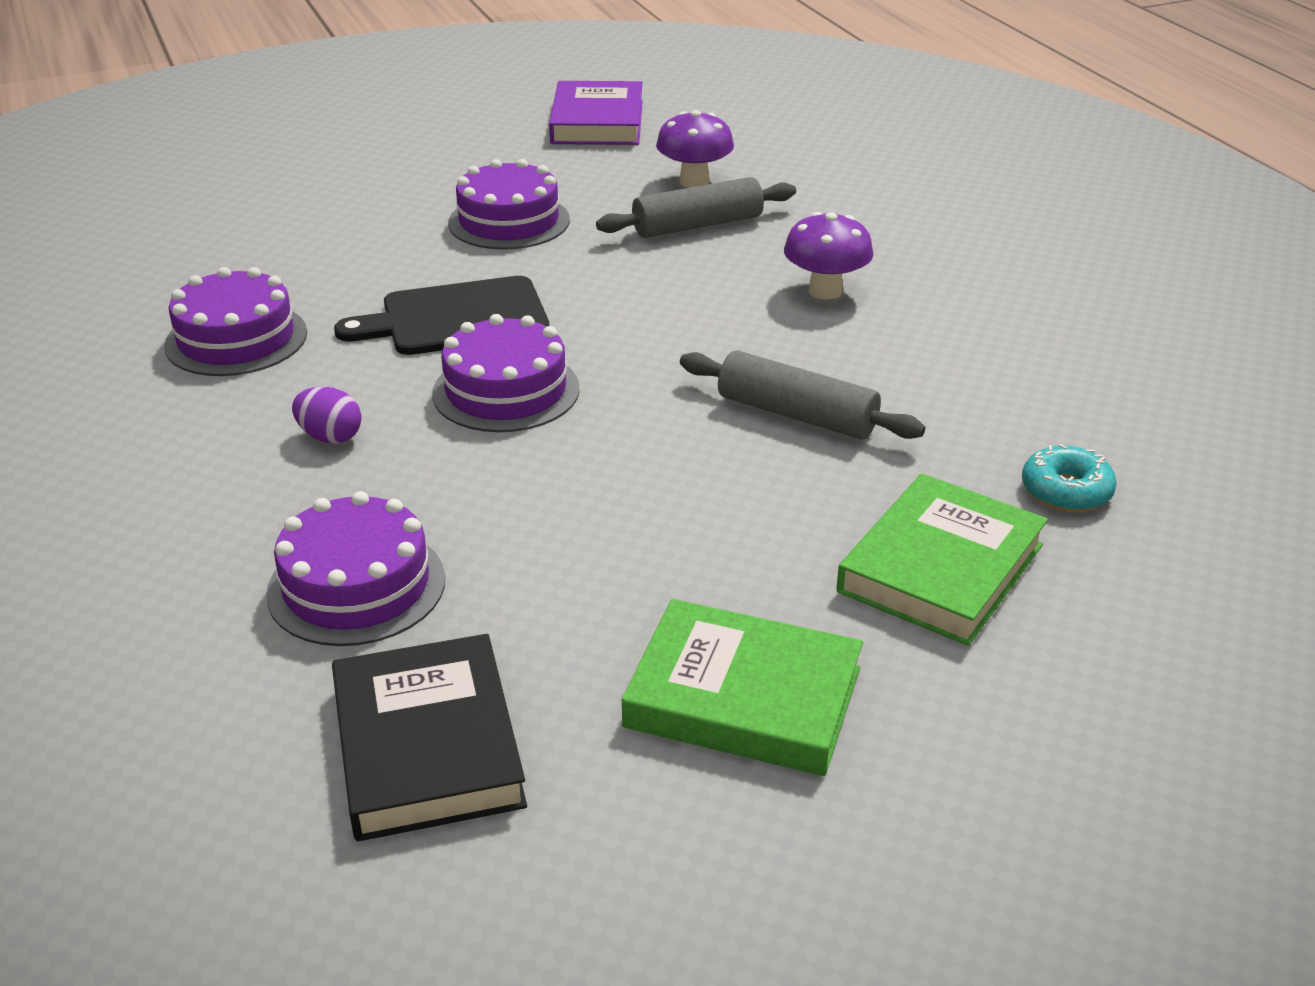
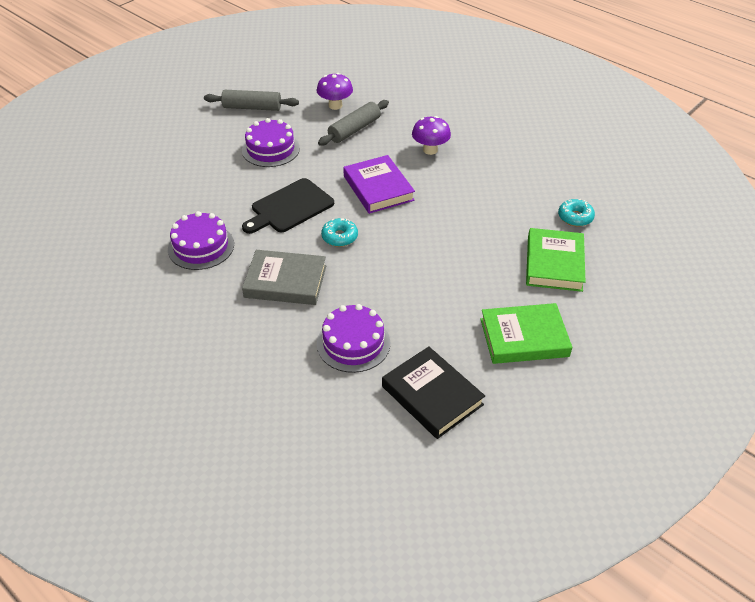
camera: 25 degrees left, 10 degrees up
purple egg [292,387,362,444] -> grey book [242,250,326,305]
purple cake [432,314,580,432] -> turquoise donut [321,218,358,247]
purple book [549,81,643,145] -> purple book moved to [343,155,415,214]
grey rolling pin [680,350,925,440] -> grey rolling pin moved to [204,90,299,111]

